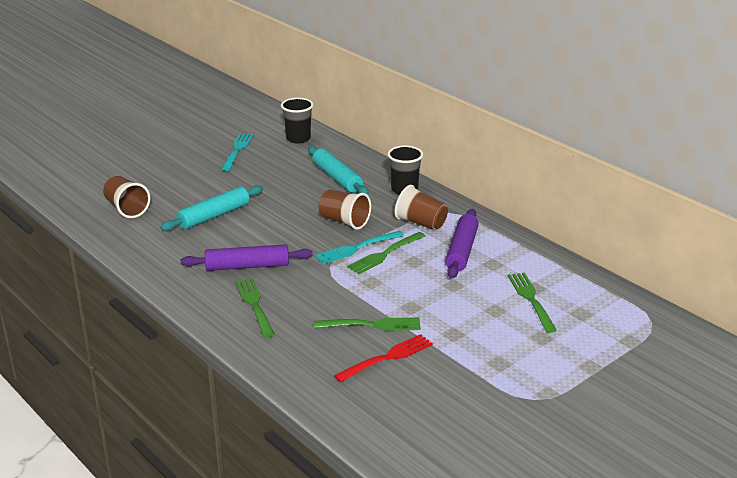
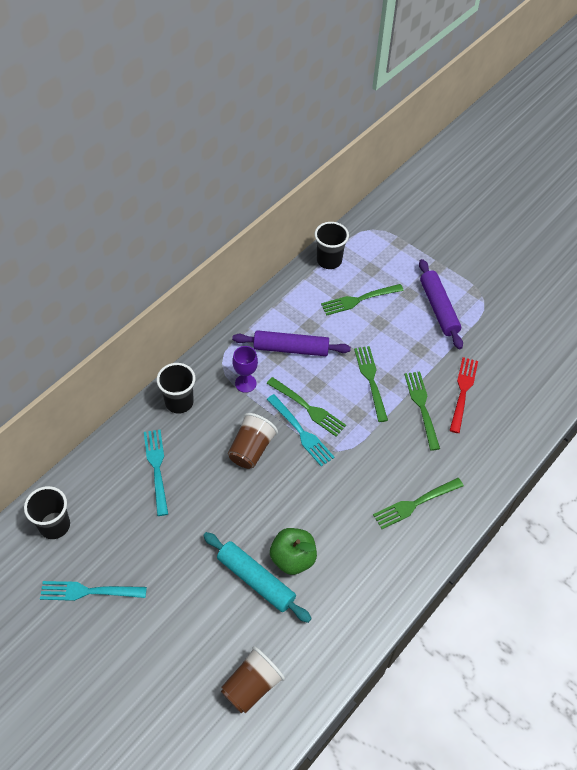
camera: 100 degrees left, 25 degrees up
purple rolling pin [180,244,313,271] -> purple rolling pin moved to [419,259,463,349]
turquoise rolling pin [308,146,369,195] -> turquoise fork [144,430,168,516]
red fork [334,334,433,383] -> red fork turned 60 degrees clockwise [449,357,478,433]
brown cup [395,185,448,230] -> purple goblet [232,346,258,393]
none -> green apple [270,528,317,575]
none -> black cup [315,222,349,269]
none -> green fork [354,346,388,422]

